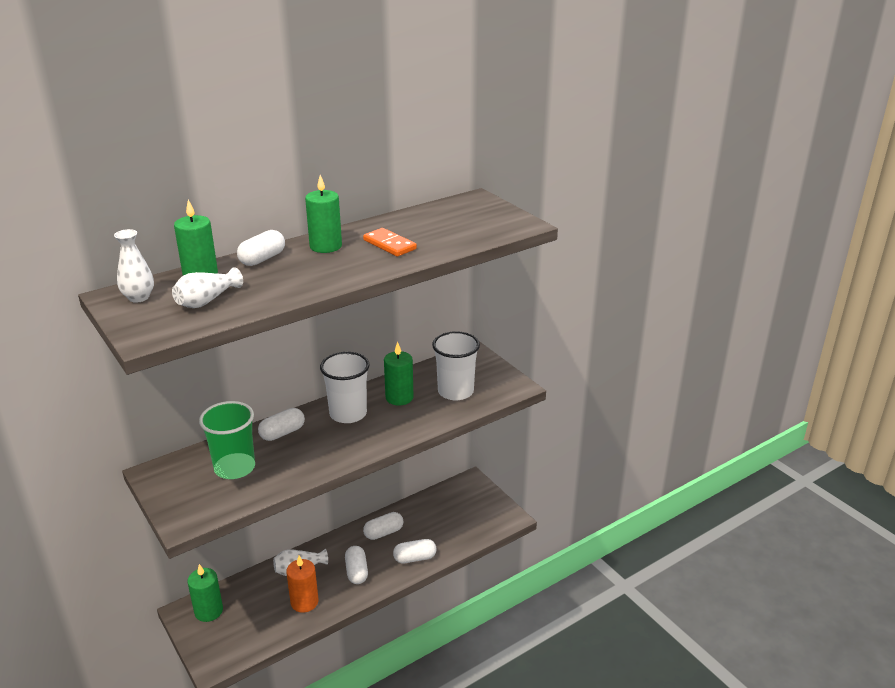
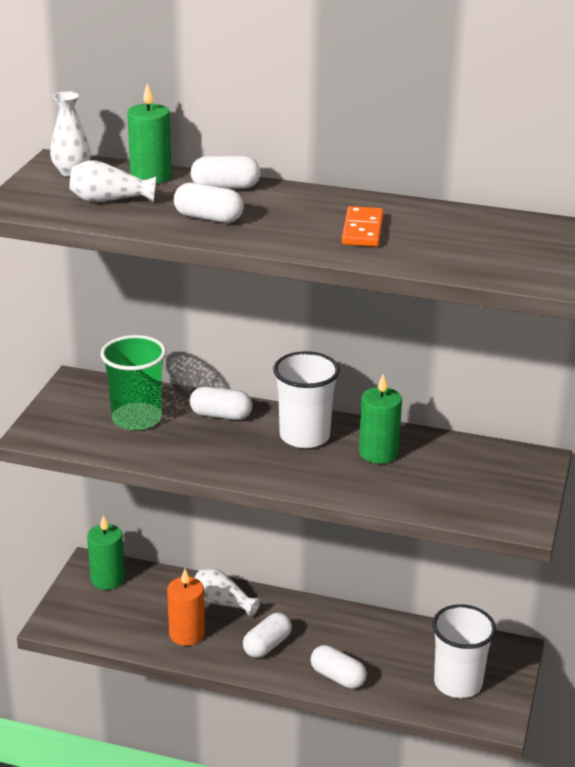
camera: 50 degrees right, 0 degrees up
green candle [305,175,342,253] -> none
white capsule [363,512,403,540] -> white capsule moved to [174,183,244,223]
white cup [432,331,480,400] -> white cup moved to [432,604,496,698]

